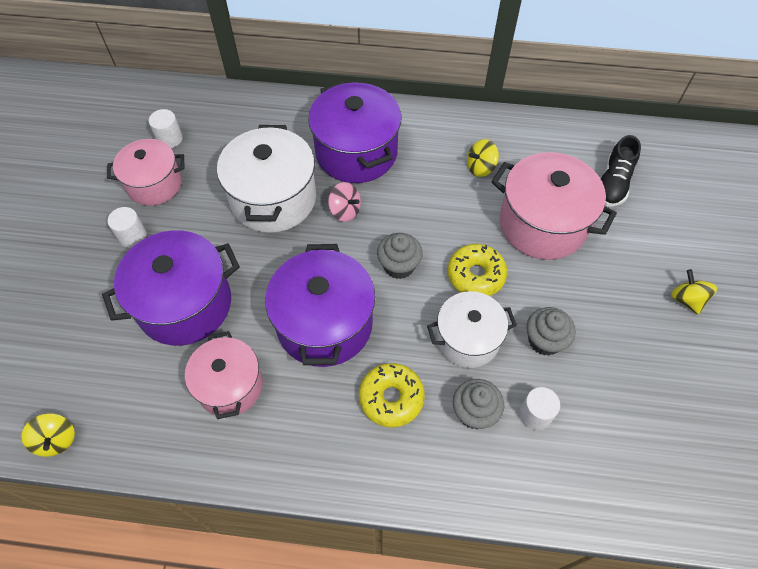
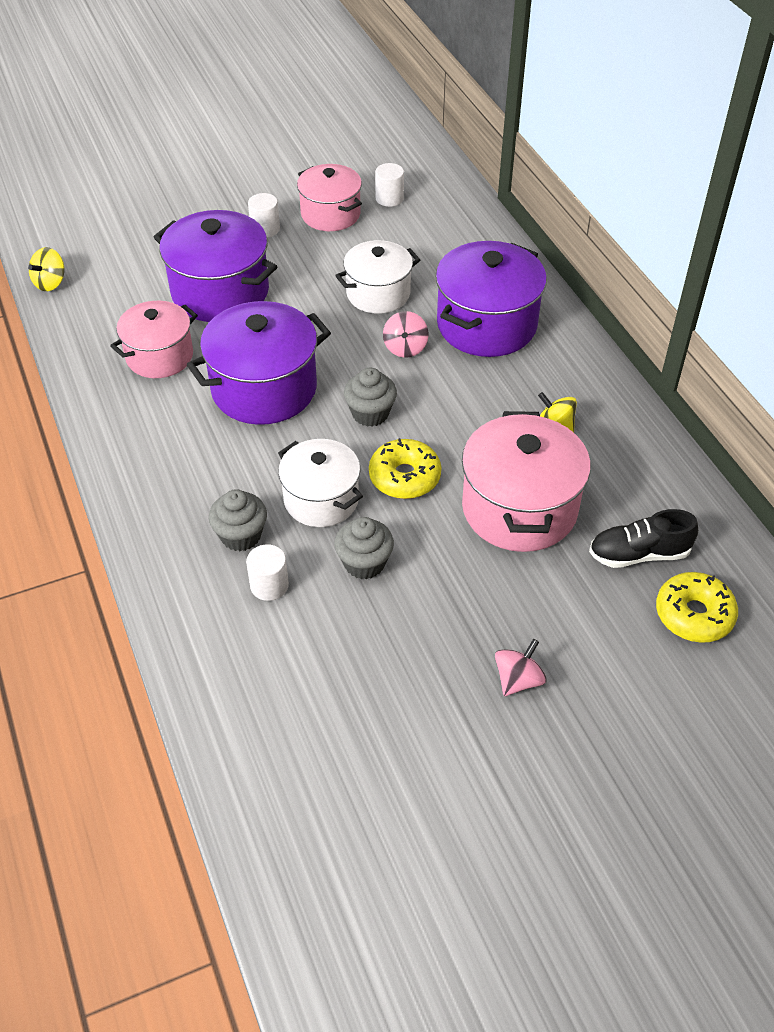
camera: 60 degrees right, 10 degrees down
white pot [217,125,316,233] -> white pot [335,240,420,314], size x0.65
yellow donut [359,363,425,427] -> yellow donut moved to [656,572,738,643]
yellow spinning top [671,269,717,315] -> pink spinning top [495,639,547,696]

